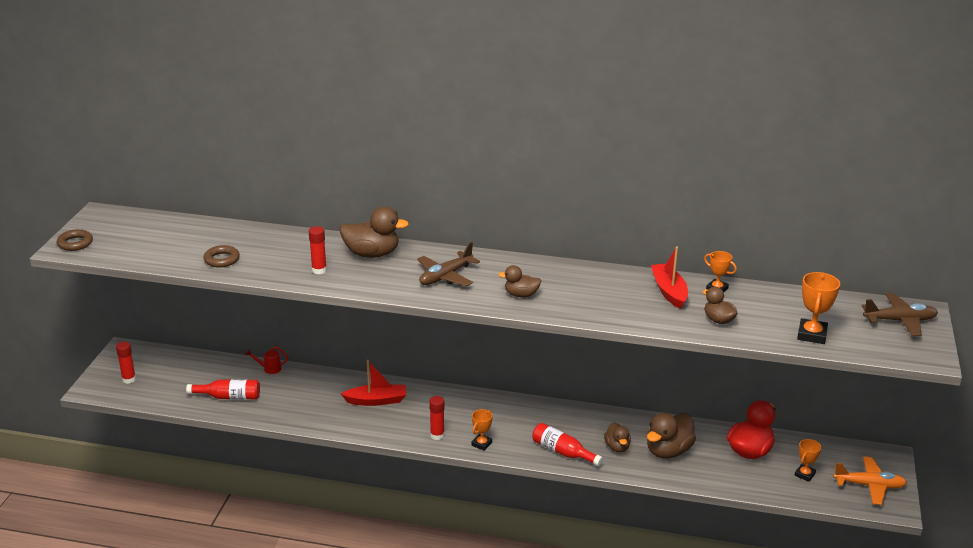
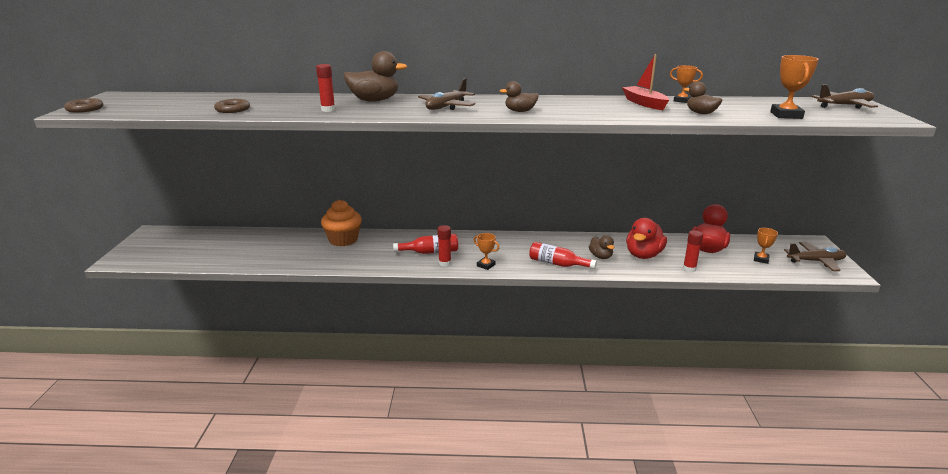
camera: 10 degrees left, 5 degrees down
red glue stick [116,342,136,384] -> red glue stick moved to [683,230,703,272]
red bottle [186,379,260,400] -> red bottle moved to [393,234,458,254]
red watering can [245,346,289,374] -> none
red boat [341,360,406,406] -> none
orange trophy [472,409,493,451] -> orange trophy turned 75 degrees counterclockwise [474,233,499,270]
brown duck [647,413,696,459] -> red duck [626,218,667,259]
orange plane [833,457,907,505] -> brown plane [784,242,847,271]
none -> orange cupcake [321,200,362,246]

